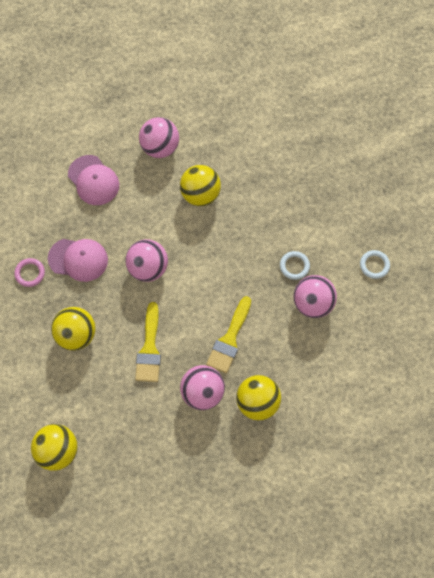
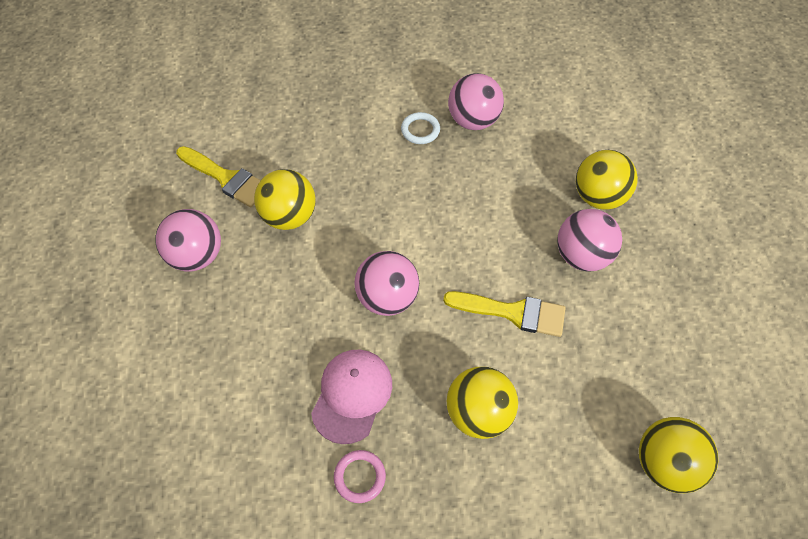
camera: 80 degrees left, 10 degrees down
pink cap [68,155,119,205] -> none
yellow brush [206,296,251,373] -> yellow brush moved to [176,146,261,208]
white ring [360,250,390,279] -> none

